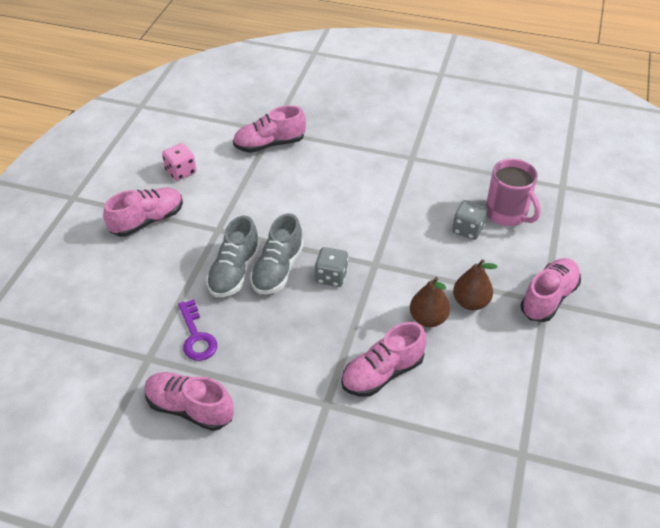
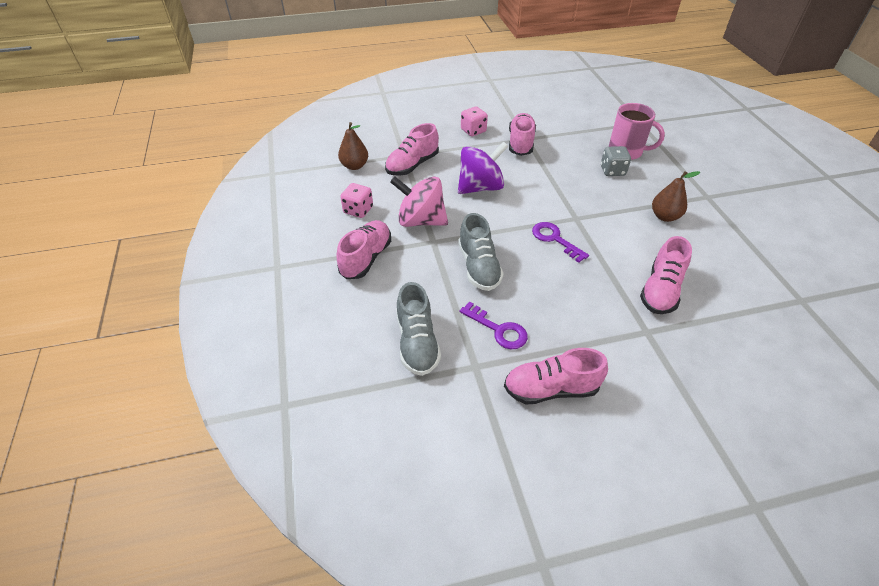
camera: 30 degrees left, 0 degrees up
grey shoe [250,213,304,294] -> grey shoe moved to [397,282,441,376]
grey dice [315,247,348,287] -> purple key [532,222,589,263]
brown pear [410,277,450,327] -> brown pear moved to [338,122,368,170]
pink shoe [520,258,581,322] -> pink shoe moved to [509,113,536,156]
none -> pink spinning top [390,176,448,227]
none -> purple spinning top [458,142,509,194]
none -> pink dice [461,107,488,136]

